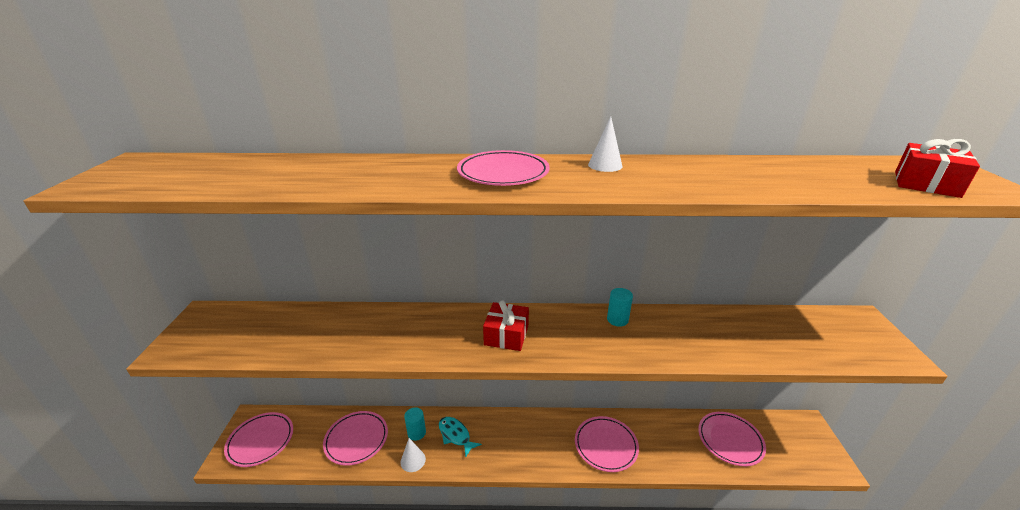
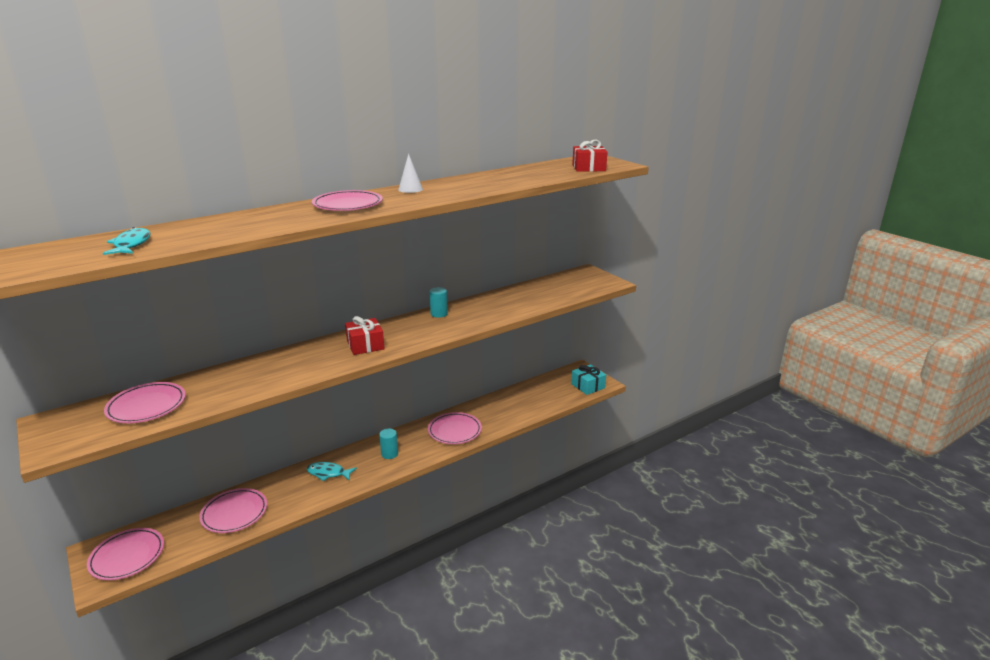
camera: 35 degrees left, 5 degrees down
white cone [401,438,426,472] -> none
turquoise cylinder [404,407,426,441] -> turquoise cylinder moved to [379,429,398,459]
pink plate [698,412,766,466] -> pink plate moved to [104,382,186,423]
none -> turquoise fish [103,227,151,255]
none -> turquoise gift [571,364,606,395]

